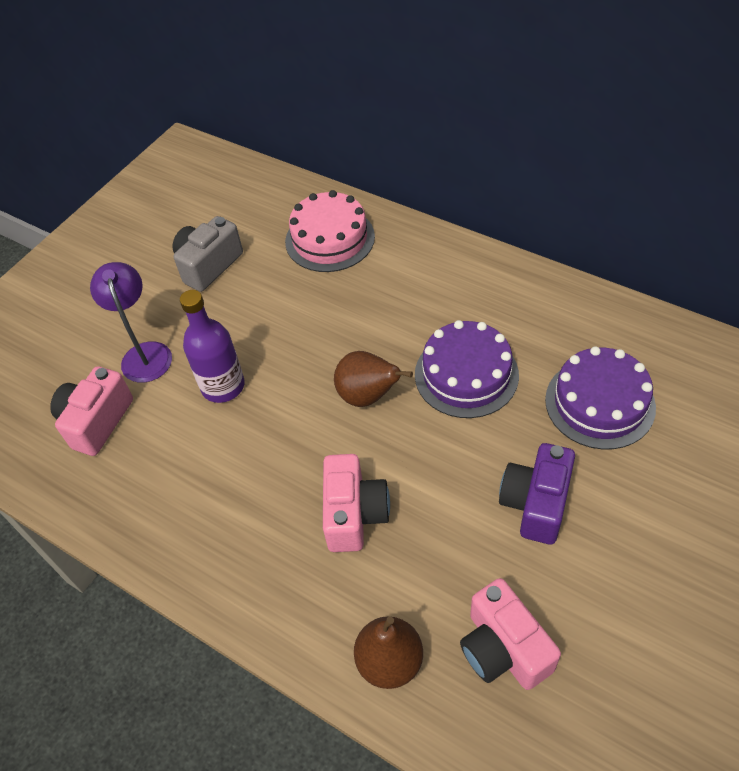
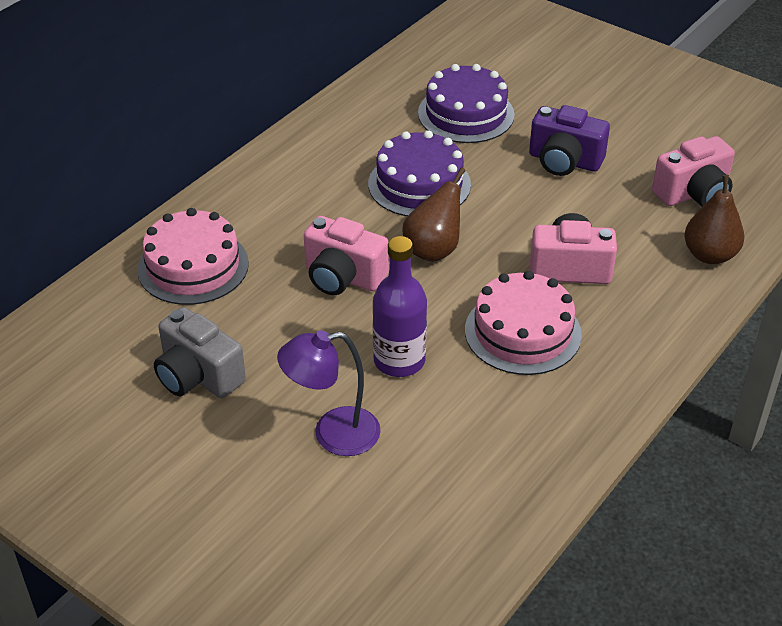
camera: 90 degrees left, 10 degrees down
pink camera [50,366,133,456] -> pink camera moved to [304,216,389,295]
none -> pink cake [465,271,582,375]

